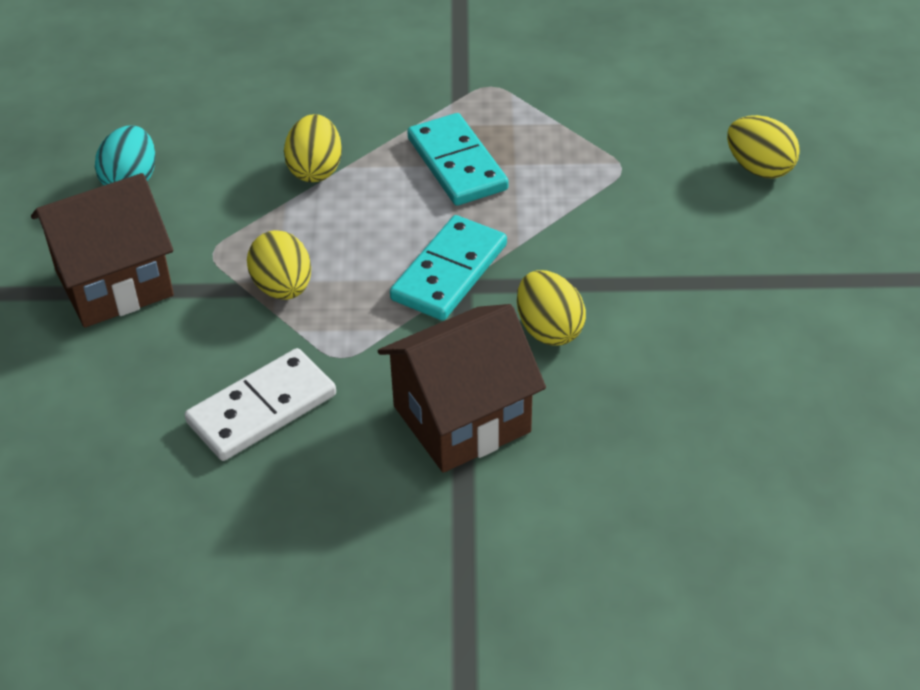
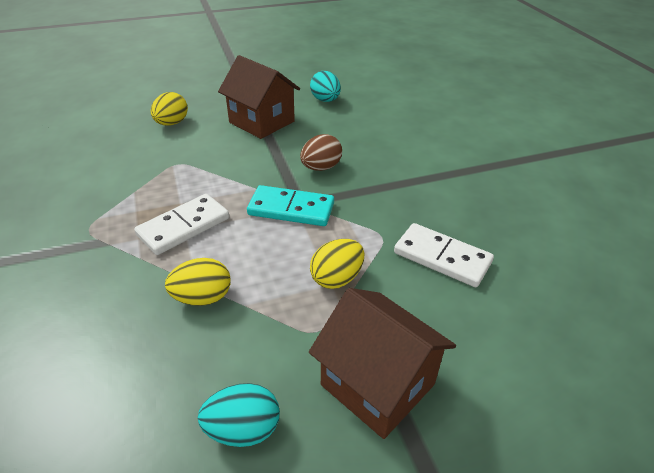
camera: 110 degrees left, 5 degrees down
brown house [378,304,546,473] -> brown house moved to [218,55,300,139]
turquoise domino [407,113,509,206] -> white domino [134,194,229,255]
yellow egg [517,270,586,345] -> brown egg [300,134,342,171]
none -> turquoise egg [310,71,341,102]

